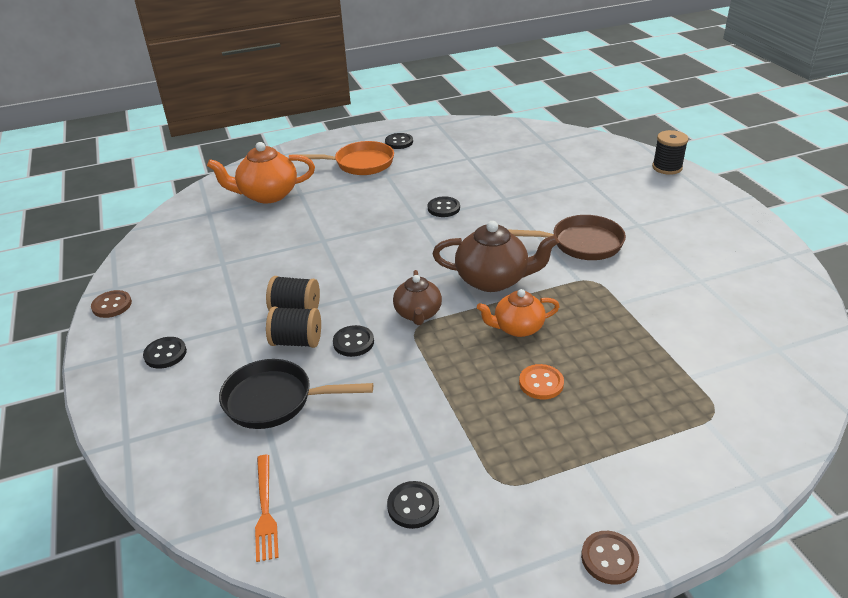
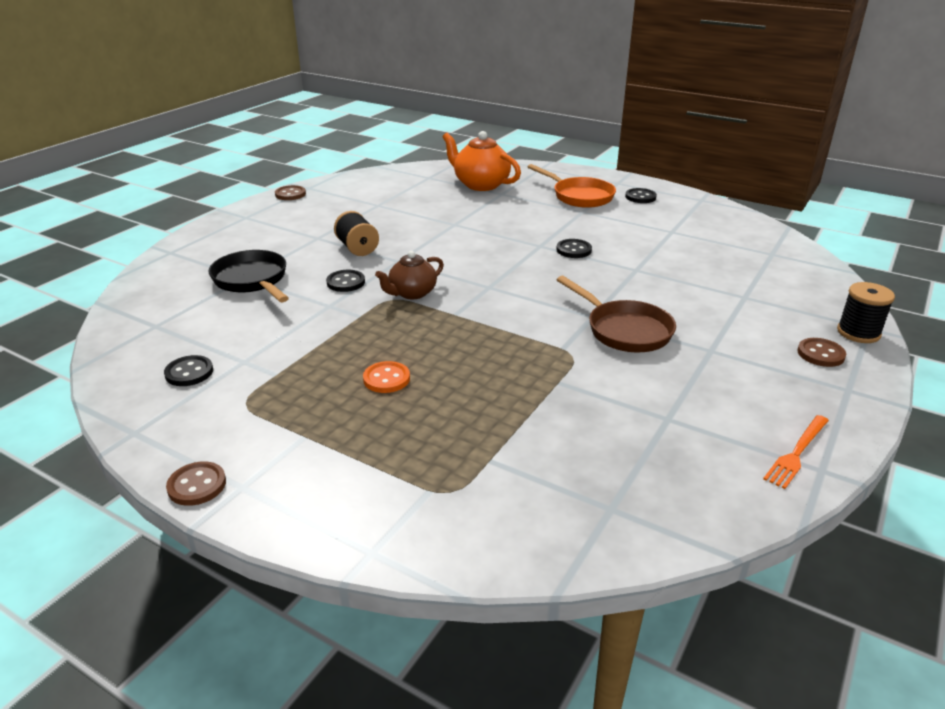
camera: 50 degrees right, 5 degrees down
black button [143,337,187,369] -> none
orange fork [255,455,279,562] -> orange fork moved to [763,415,829,489]
black spool [266,306,321,348] -> none
brown teapot [433,221,559,292] -> none
orange teapot [477,289,560,337] -> none
none -> brown button [797,338,846,367]

